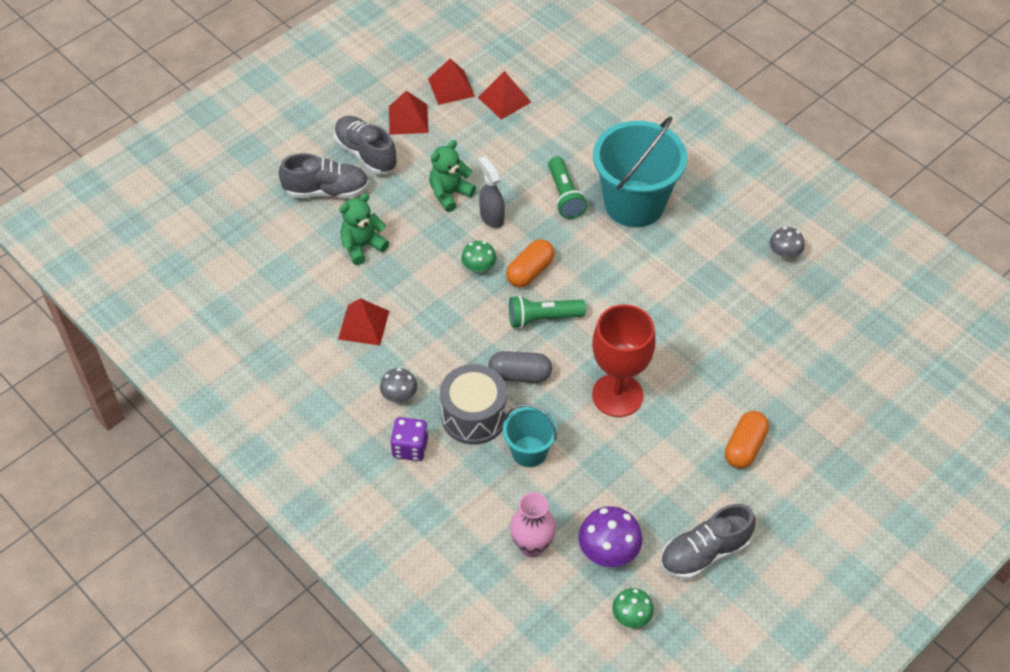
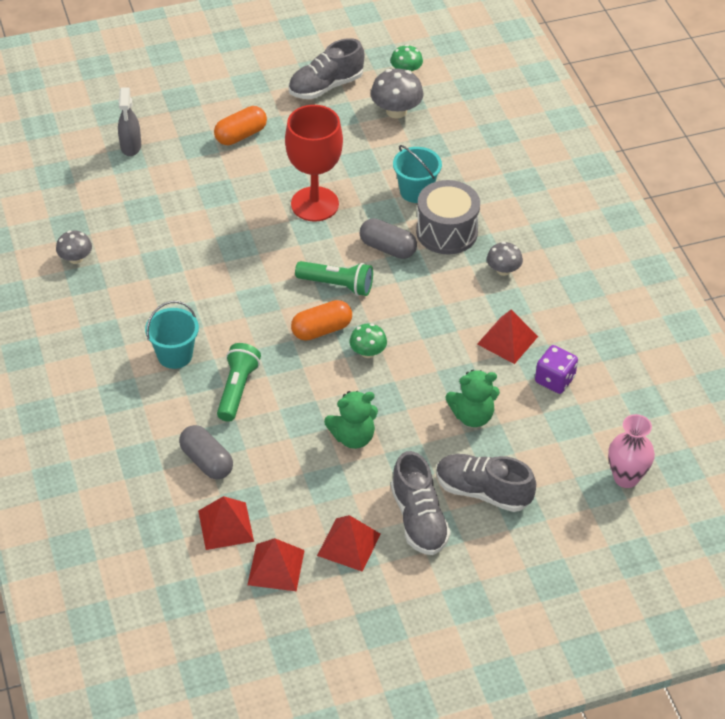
camera: 155 degrees left, 5 degrees down
purple dice [390,417,428,461] -> purple dice moved to [535,345,578,394]
grey spray bottle [478,156,505,228] -> grey spray bottle moved to [118,87,141,156]
pink vase [510,492,556,557] -> pink vase moved to [608,414,655,488]
purple mushroom [578,506,642,567] -> grey mushroom [371,69,424,119]
turquoise bucket [593,116,687,227] -> turquoise bucket [145,301,199,369], size x0.52
grey shoe [660,504,756,580] -> grey shoe turned 150 degrees clockwise [288,38,365,99]
none -> grey capsule [179,425,233,479]

